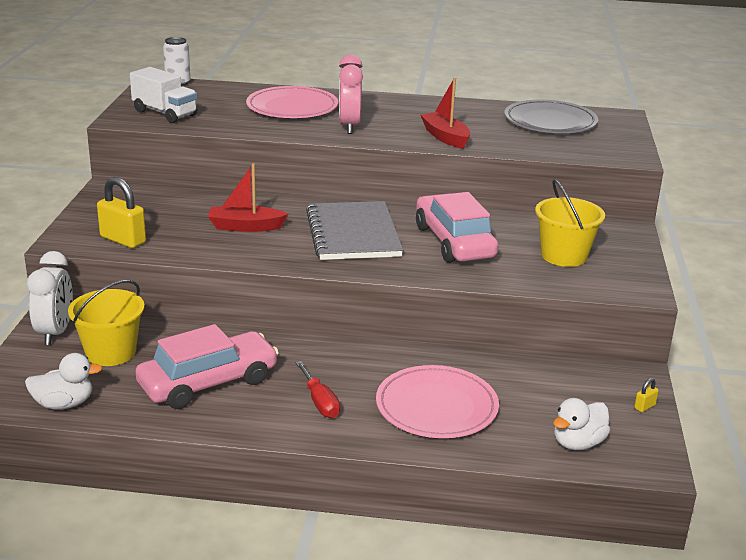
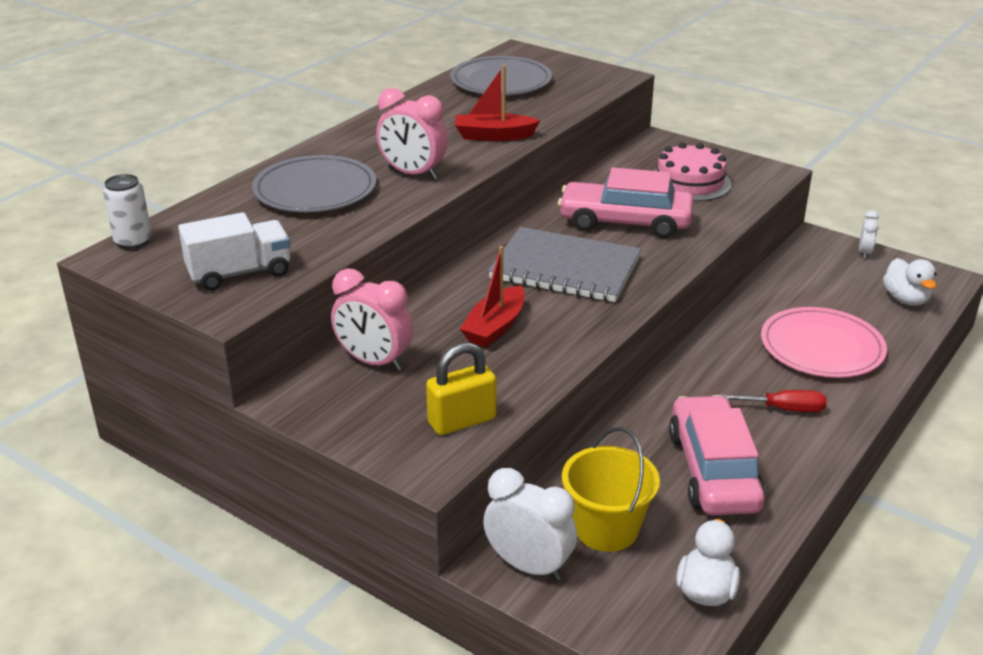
camera: 60 degrees left, 5 degrees up
pink plate [246,86,339,118] -> grey plate [252,155,376,212]
yellow bucket [535,179,605,267] -> pink cake [655,142,732,202]
yellow padlock [634,378,659,412] -> white clock [859,210,879,259]
none -> pink clock [331,268,413,371]

